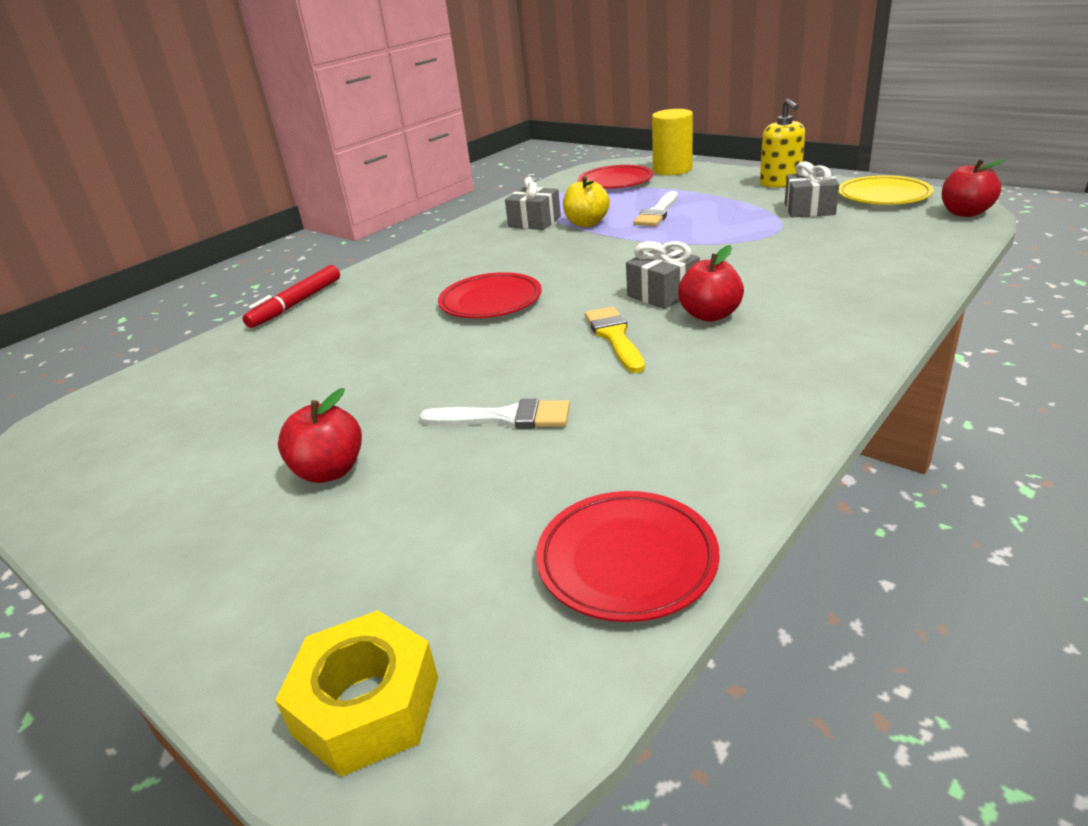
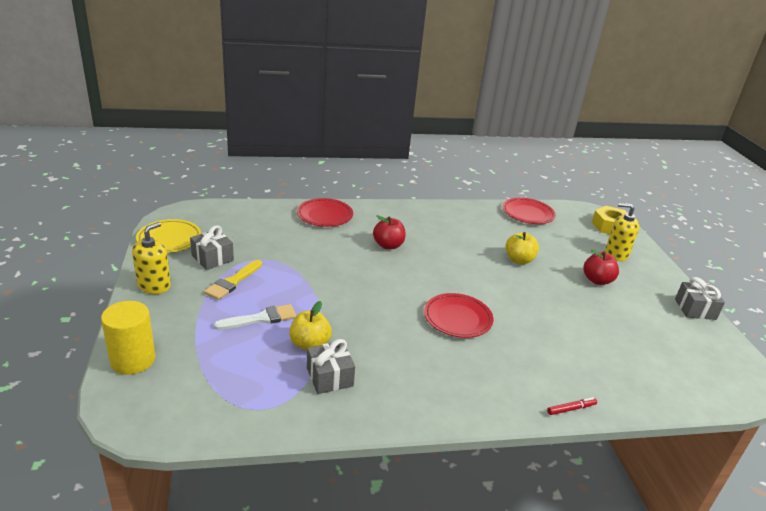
camera: 145 degrees left, 0 degrees up
red marker [242,265,340,328] -> red marker [547,397,597,415], size x0.55
white brush [419,399,570,429] -> yellow apple [506,232,539,264]
red plate [578,165,653,189] -> red plate moved to [297,198,353,227]
yellow brush [585,306,645,373] -> yellow brush moved to [204,260,262,300]
grey gift [626,241,700,309] -> grey gift moved to [675,277,725,320]
red apple [942,159,1005,217] -> none
none -> yellow soap dispenser [605,203,639,261]

